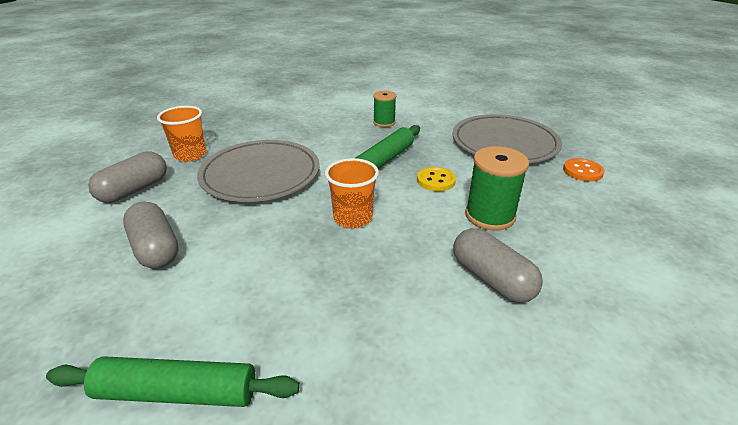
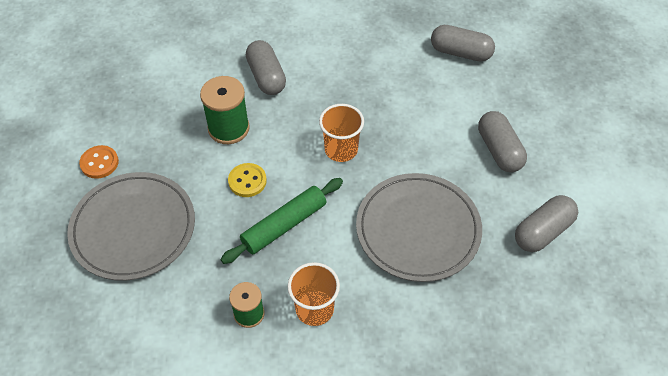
camera: 165 degrees left, 20 degrees up
green rolling pin [46,357,300,407] -> grey capsule [431,25,495,62]
orange cup [157,106,206,162] -> orange cup moved to [288,262,340,326]

